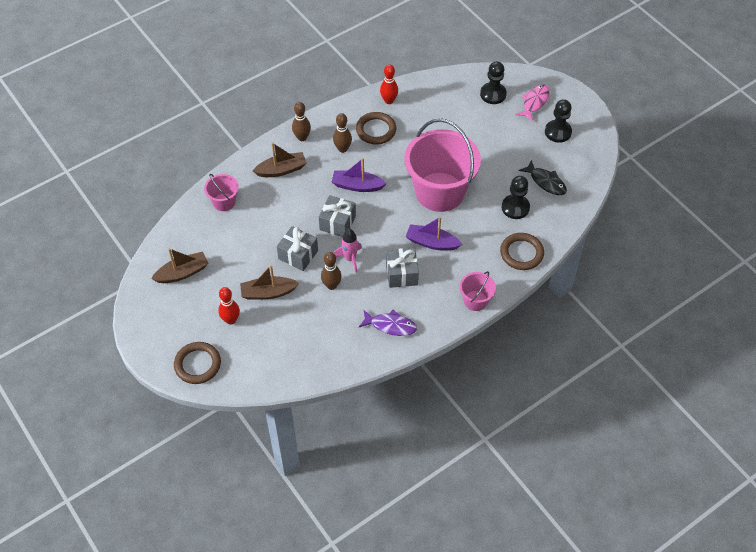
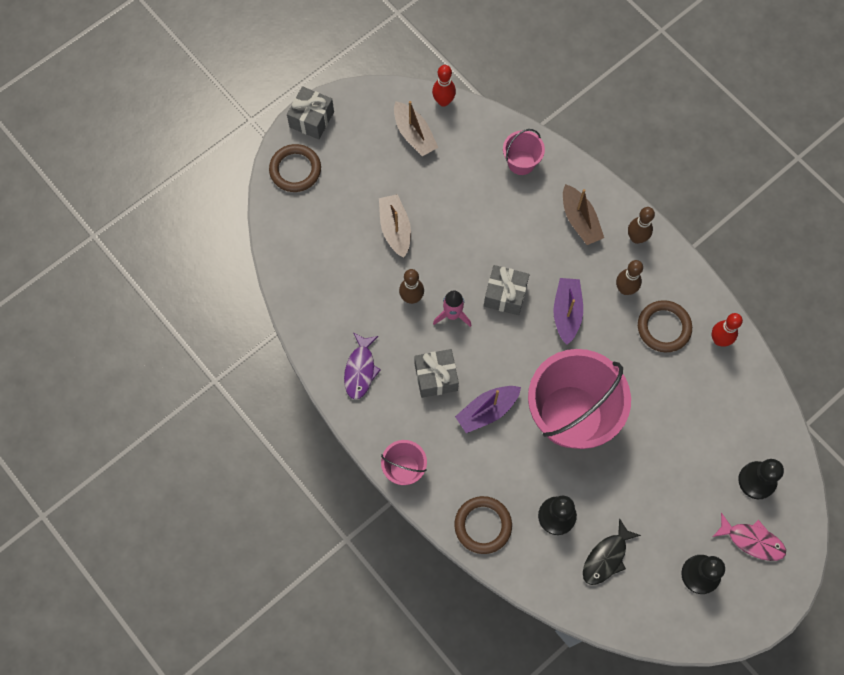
camera: 85 degrees right, 15 degrees up
red bowling pin [218,287,240,325] -> red bowling pin moved to [432,65,456,107]
grey gift [277,226,318,271] -> grey gift moved to [287,86,334,139]
purple boat [406,217,462,251] -> purple boat turned 135 degrees counterclockwise [455,386,521,433]

